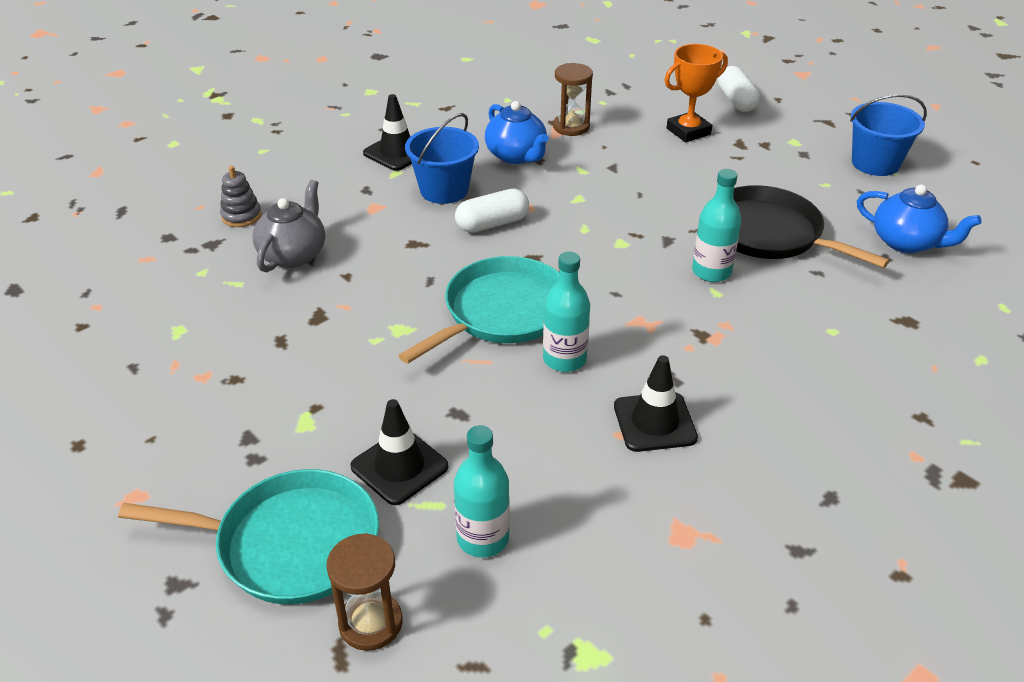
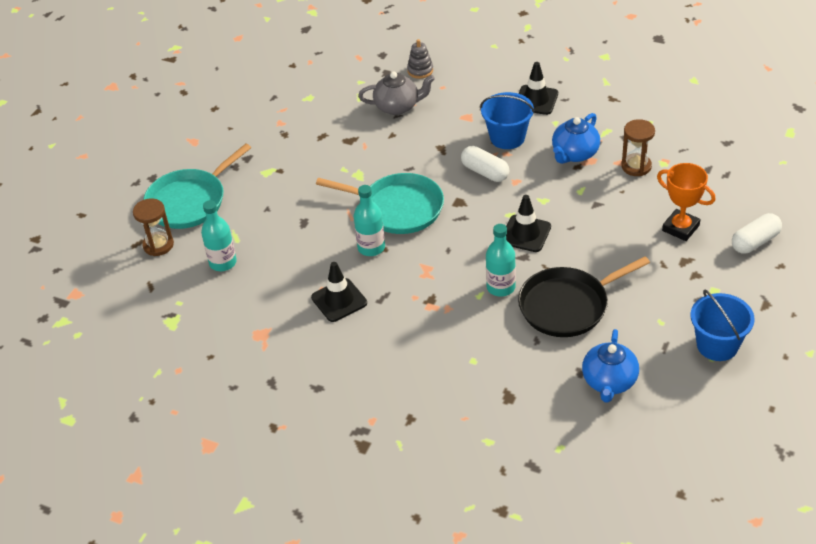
camera: 70 degrees right, 5 degrees up
turquoise pan [118,469,379,604] -> turquoise pan turned 60 degrees clockwise [143,144,251,229]
black traffic cone [350,399,448,505] -> black traffic cone moved to [506,195,551,252]
black pan [733,185,890,268] -> black pan turned 135 degrees counterclockwise [518,256,650,337]

